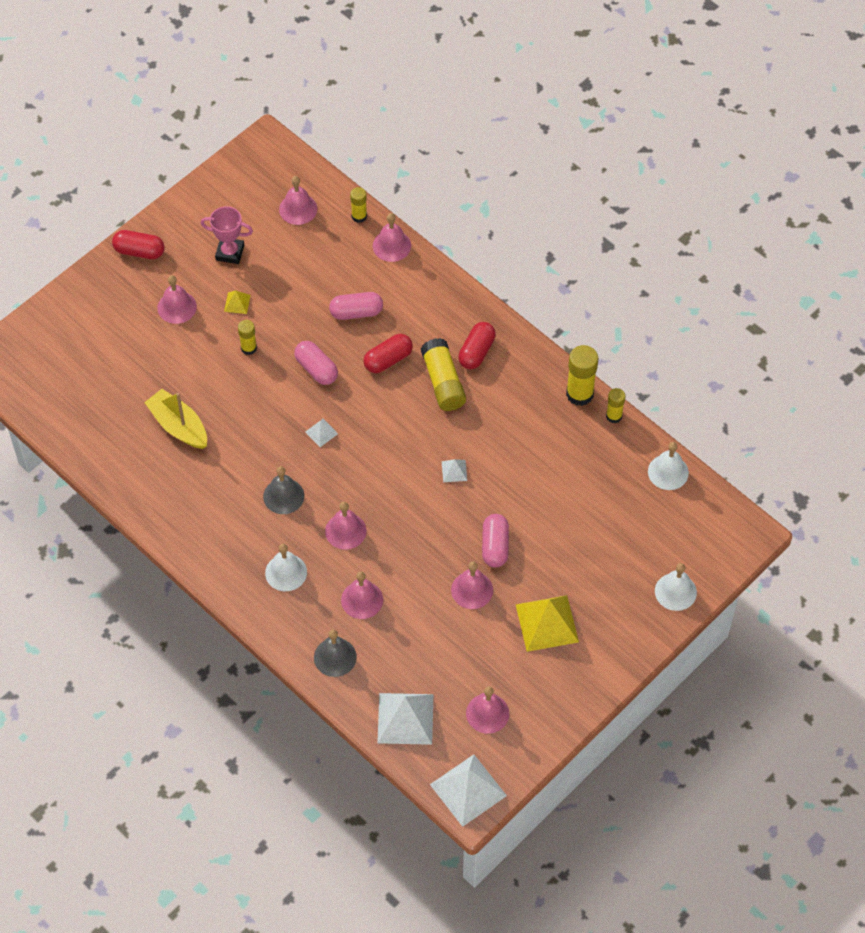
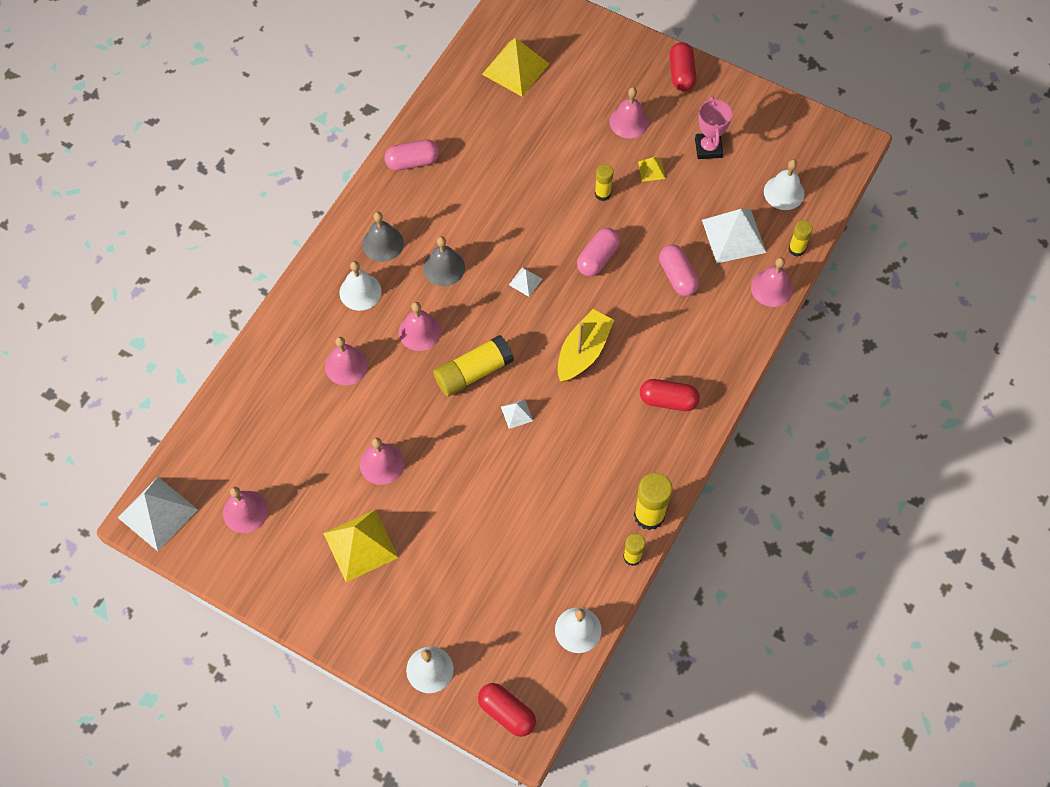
camera: 75 degrees right, 5 degrees up
yellow boat [144,389,207,449] -> yellow boat moved to [558,309,614,382]
pink bell [279,176,317,225] -> white bell [764,159,805,210]
grey bell [314,629,357,677] -> grey bell moved to [362,212,404,262]
red capsule [363,334,413,373] -> red capsule moved to [478,683,536,737]
white pyramid [377,693,433,745] -> white pyramid moved to [702,209,766,263]
yellow glue stick [421,338,466,411] -> yellow glue stick moved to [433,335,514,396]
pink capsule [482,514,509,567] -> pink capsule moved to [384,139,439,171]
none -> yellow pyramid [482,38,549,97]

